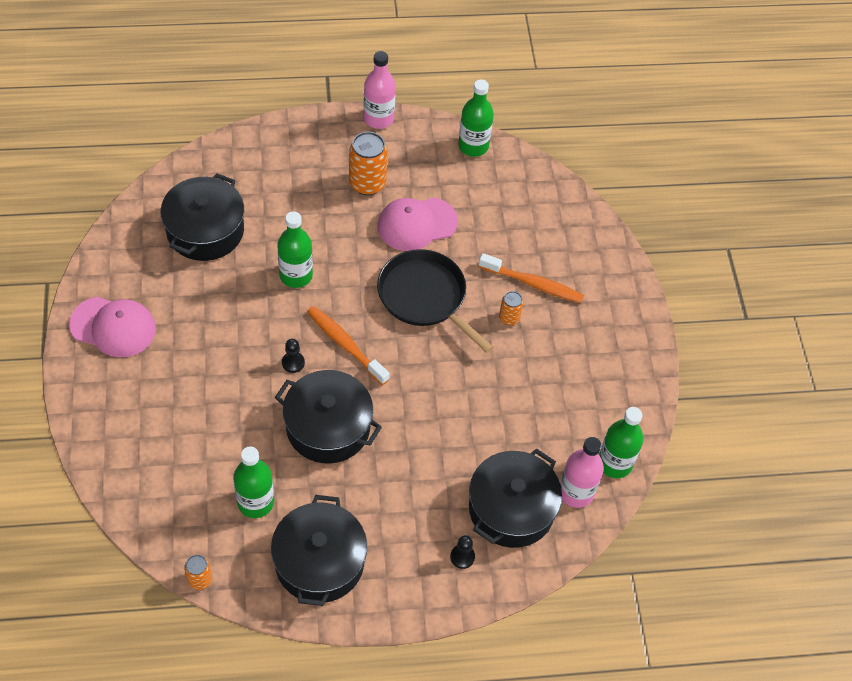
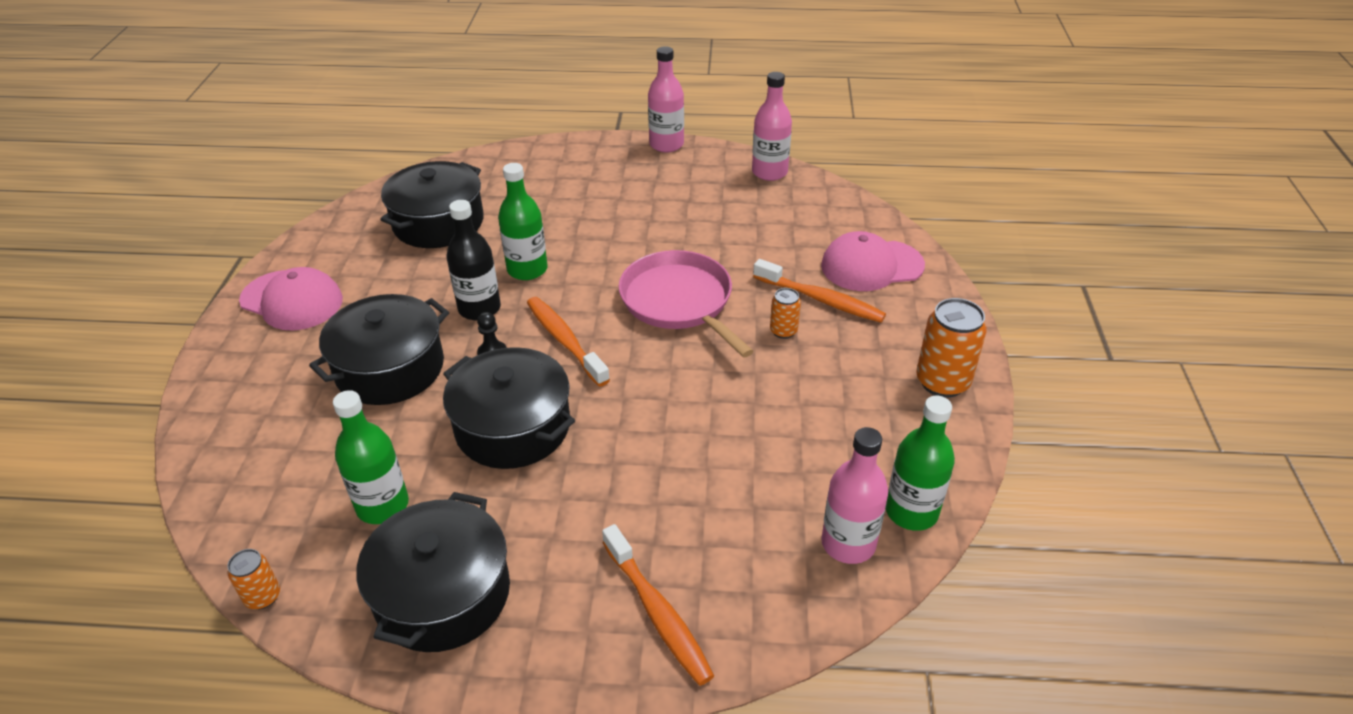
camera: 15 degrees right, 15 degrees down
orange can [349,132,388,195] -> orange can moved to [916,298,987,398]
pink cap [377,197,458,251] -> pink cap moved to [821,231,925,291]
black pan [377,249,493,353] -> pink pan [619,250,754,357]
black pawn [450,535,475,569] -> orange toothbrush [602,524,714,686]
green bottle [458,79,494,157] -> pink bottle [752,72,792,181]
black pot [469,448,562,548] -> black pot moved to [309,294,449,405]
none -> black bottle [447,200,501,320]

